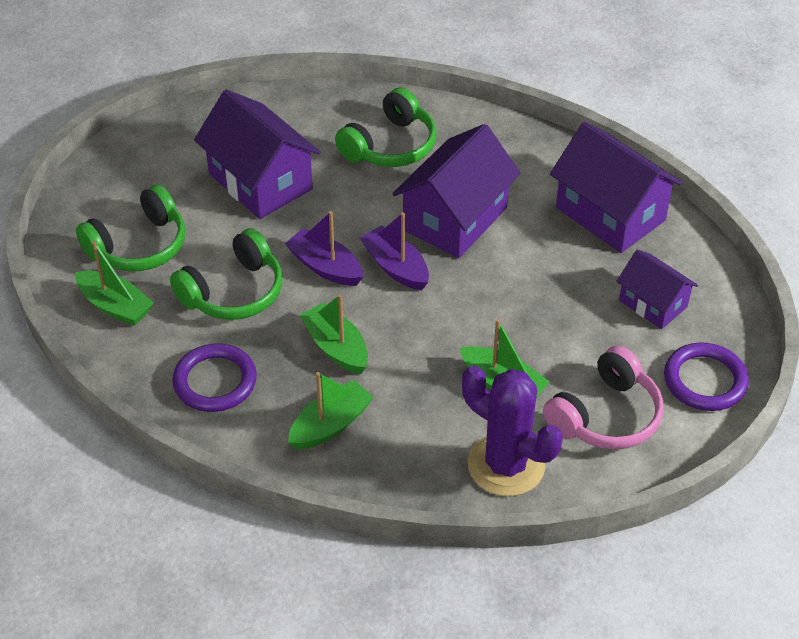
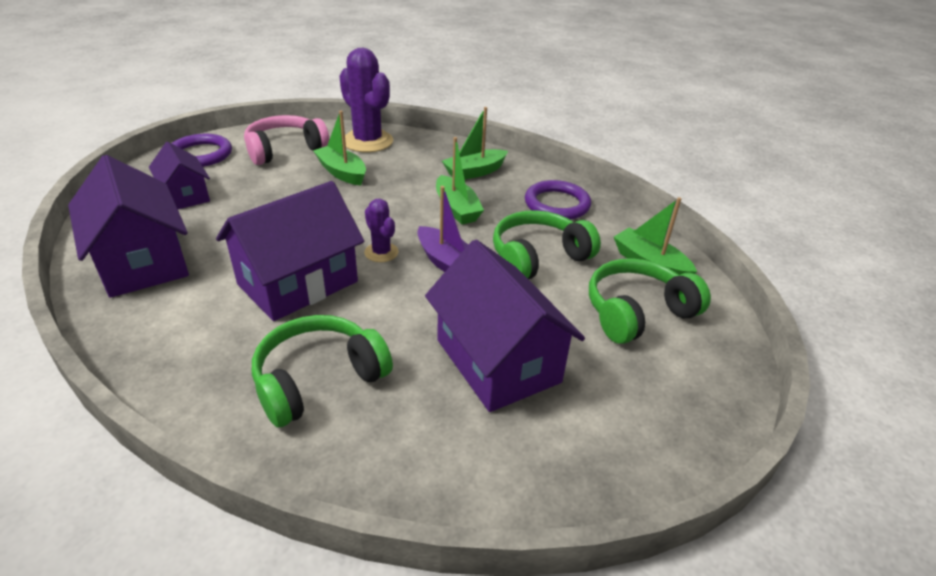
camera: 170 degrees left, 10 degrees down
purple boat [360,212,429,290] -> purple cactus [364,199,399,262]

